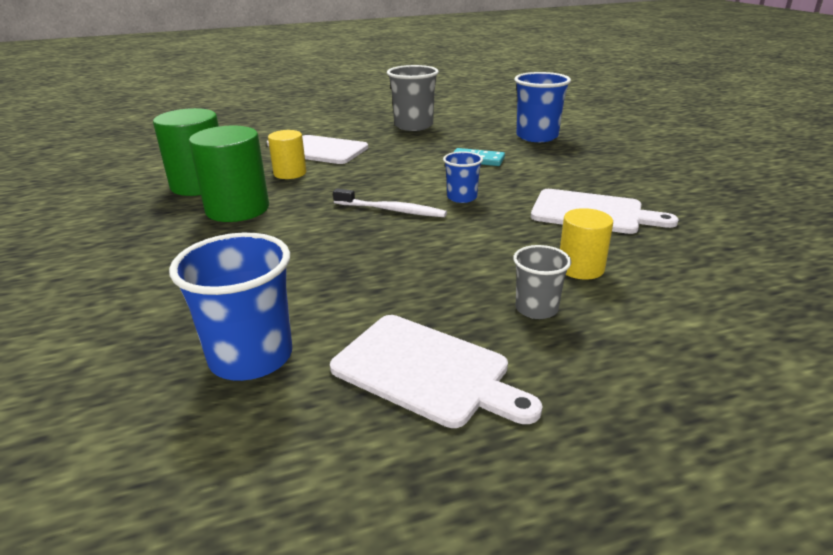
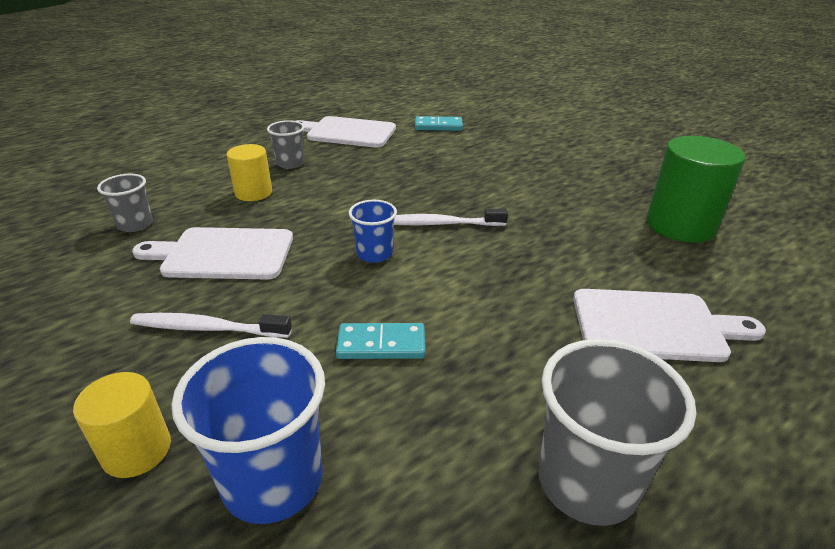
camera: 160 degrees right, 5 degrees up
blue cup [169,233,292,381] -> turquoise domino [415,116,463,131]
green cylinder [189,126,269,222] -> none
yellow cylinder [268,130,306,179] -> yellow cylinder moved to [73,372,171,478]
none -> grey cup [97,174,153,232]
none -> white toothbrush [130,313,292,338]

